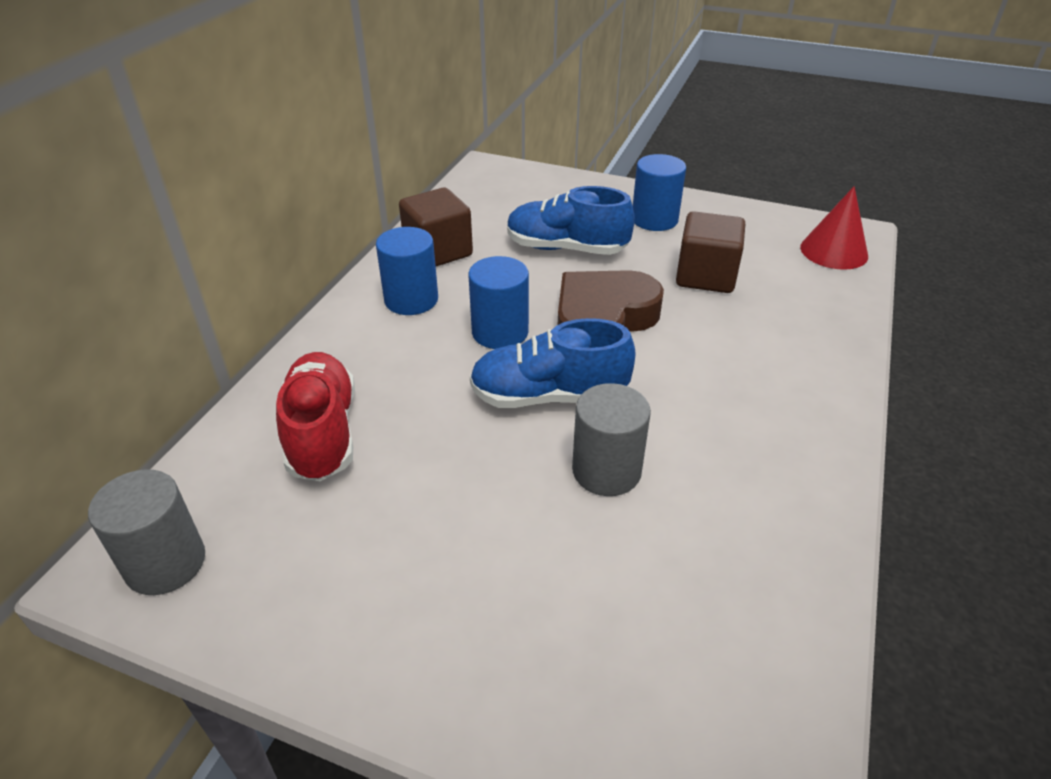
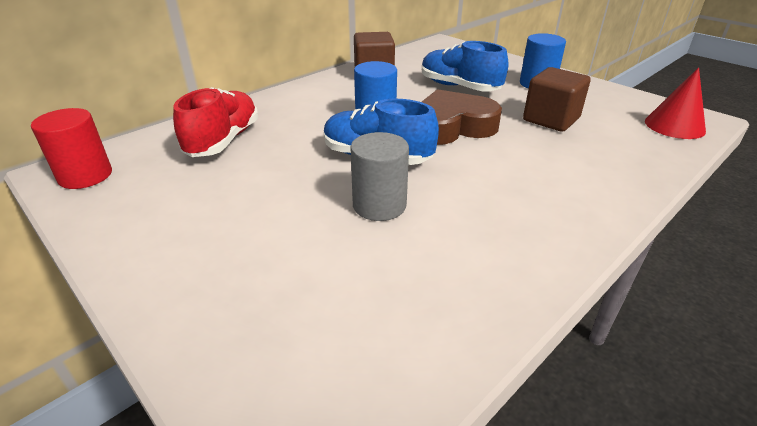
camera: 25 degrees right, 5 degrees down
grey cylinder [88,469,205,595] -> red cylinder [31,108,112,189]
blue cylinder [376,227,438,315] -> none

